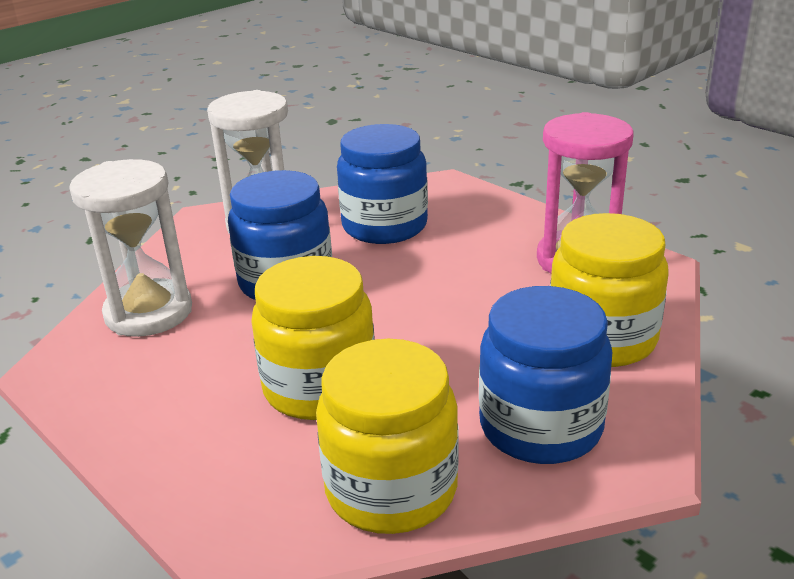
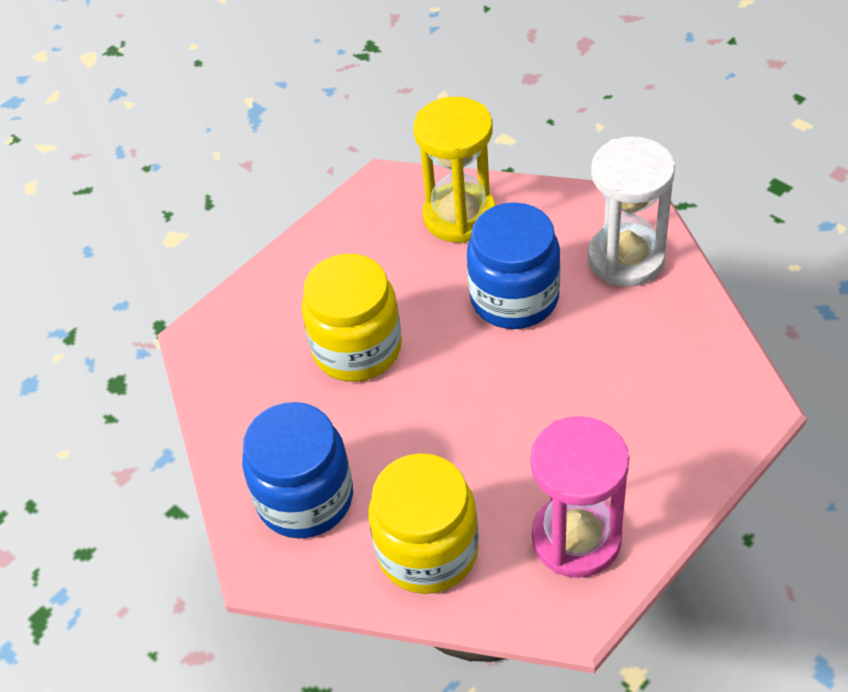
camera: 90 degrees right, 20 degrees up
white hourglass [69,159,192,337] -> yellow hourglass [413,97,496,243]
yellow jar [316,339,459,534] -> none
blue jar [337,124,428,244] -> none

